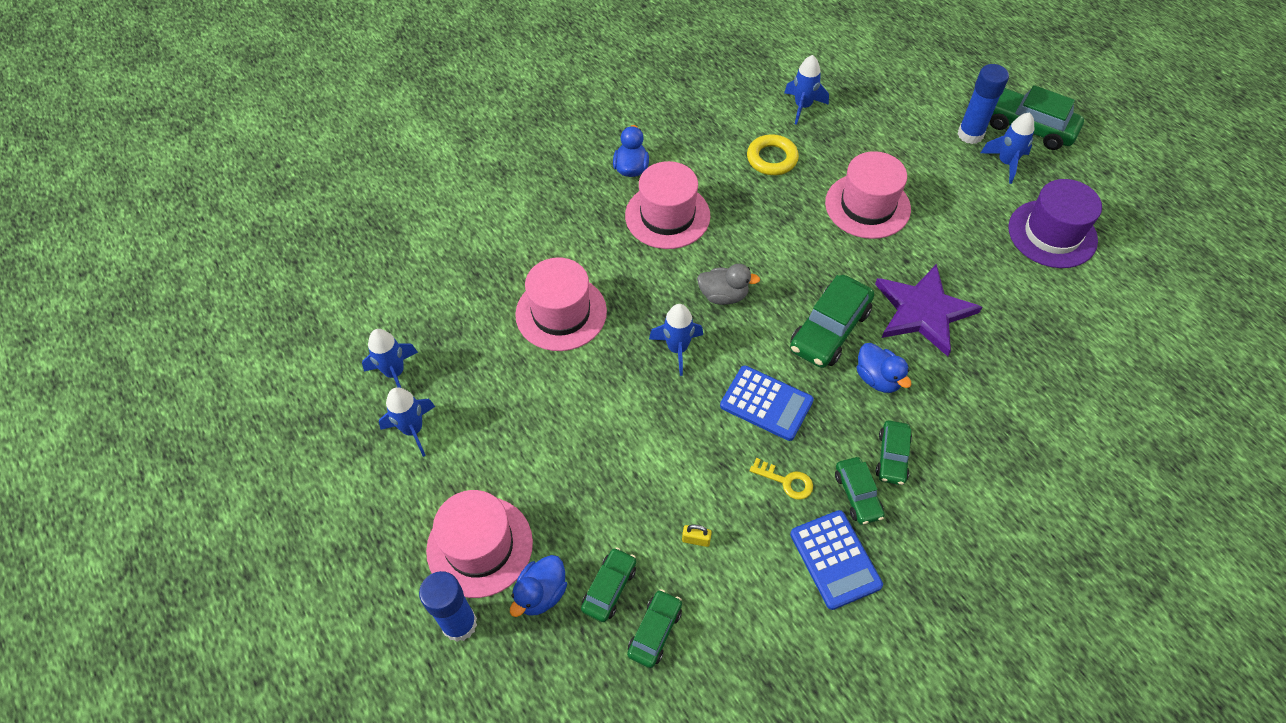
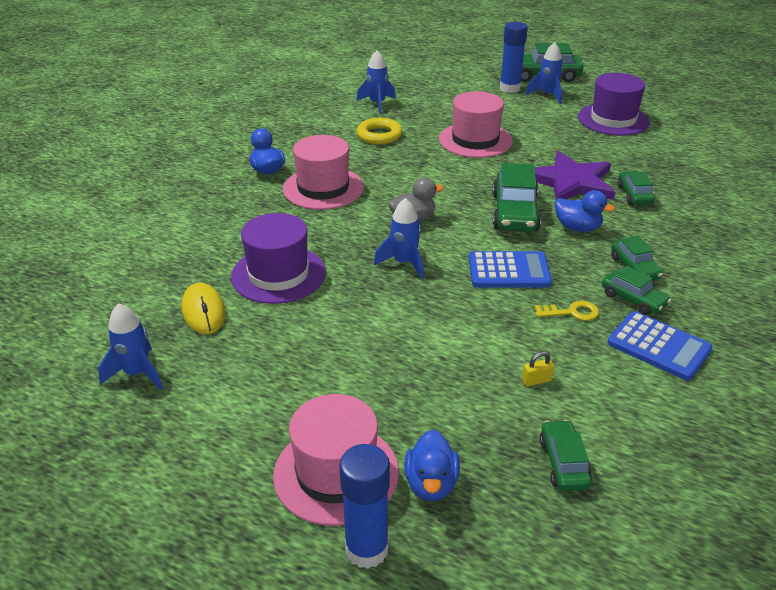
camera: 30 degrees left, 20 degrees down
blue rocket [379,387,435,457] -> none
pink hat [515,257,607,351] -> purple hat [231,213,326,304]
green car [581,547,636,622] -> green car moved to [617,171,655,205]
none -> yellow mouse [182,283,226,334]

